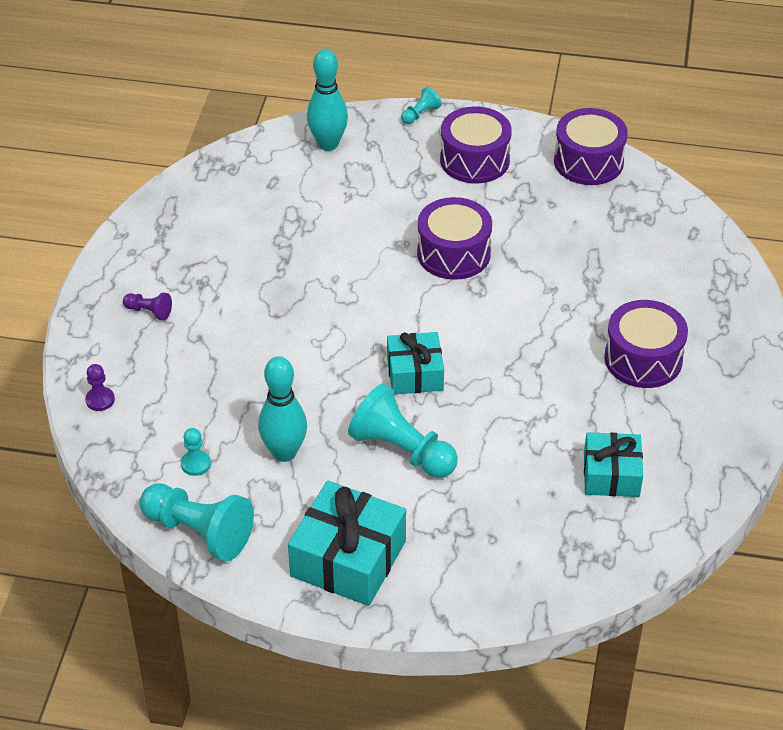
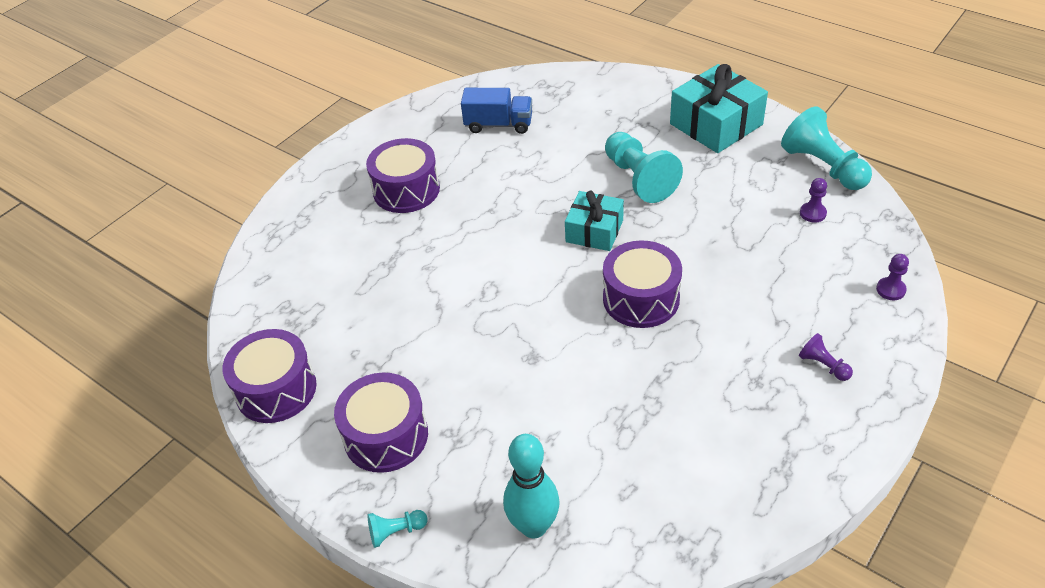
camera: 150 degrees left, 0 degrees up
turquoise pawn [181,428,211,476] -> purple pawn [800,178,827,223]
turquoise bowling pin [258,356,307,462] -> none
purple drum [417,197,492,280] -> purple drum moved to [603,240,682,328]
turquoise gift [584,432,643,497] -> blue truck [461,88,532,134]

